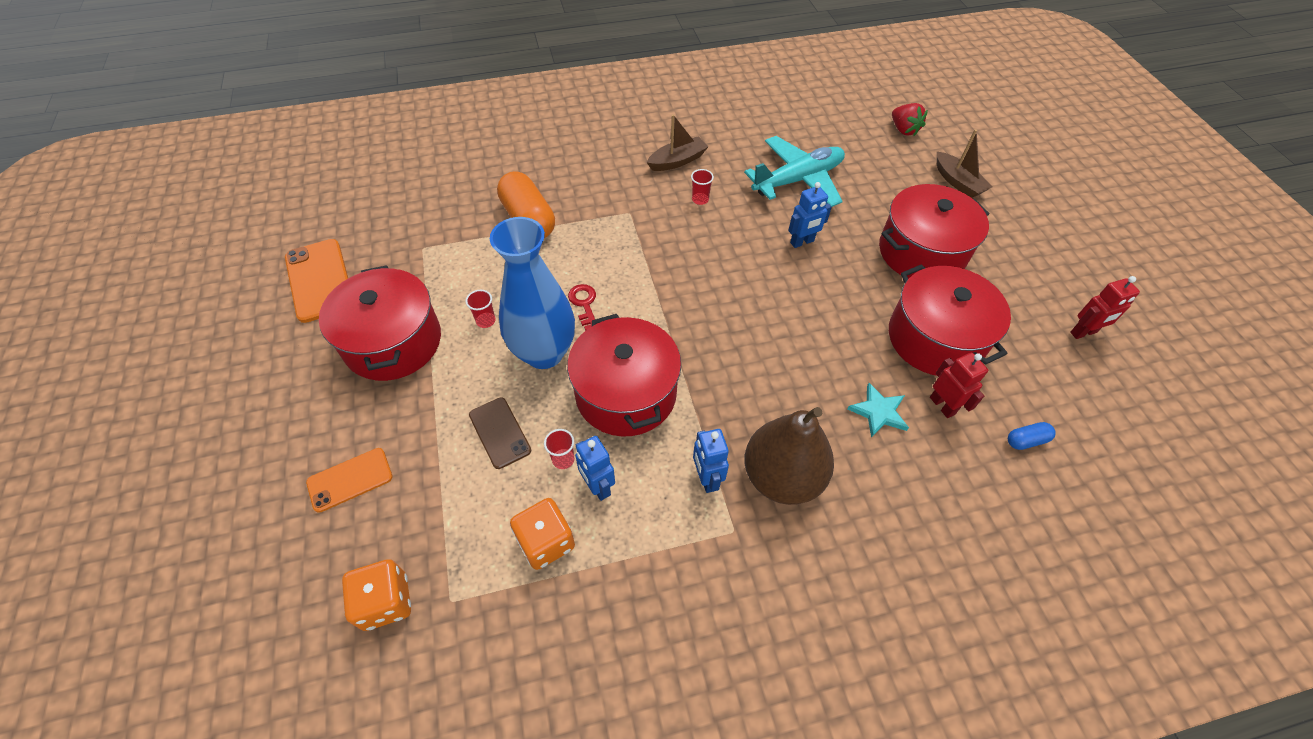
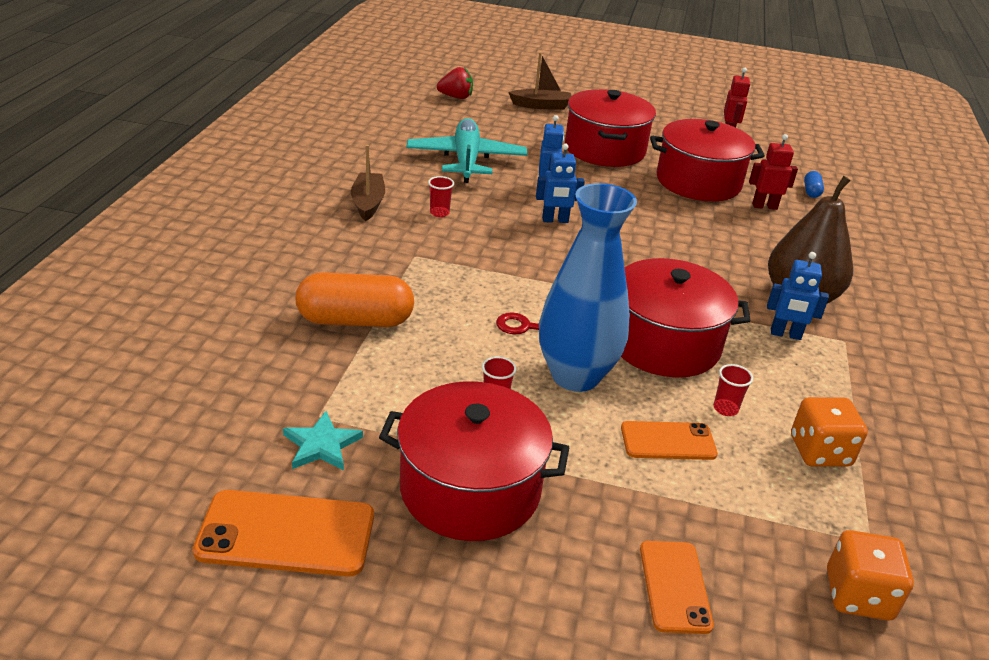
camera: 65 degrees left, 20 degrees down
brown phone [469,397,531,469] -> orange phone [621,421,718,460]
blue robot [575,436,615,501] -> blue robot moved to [536,144,585,223]
turquoise star [847,383,909,438] -> turquoise star moved to [283,411,363,470]

